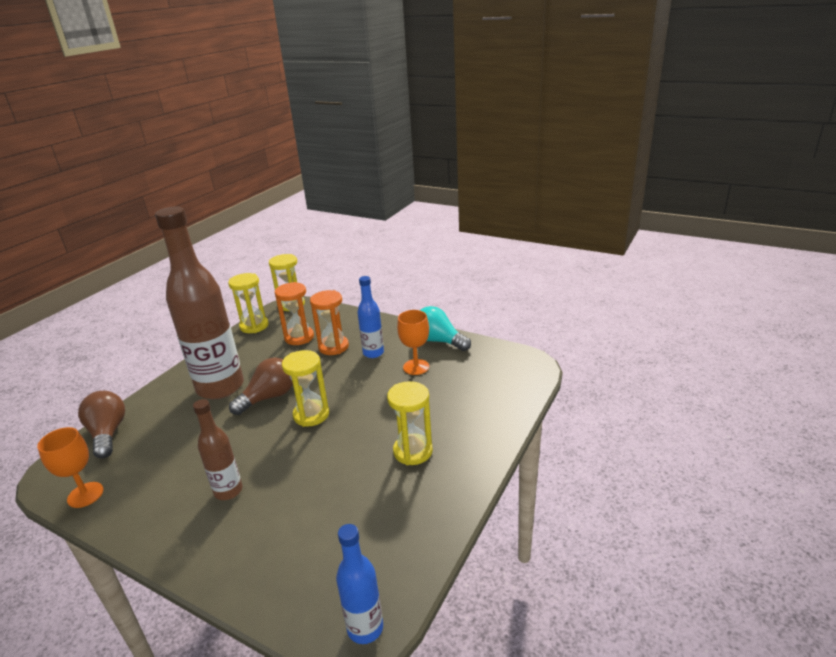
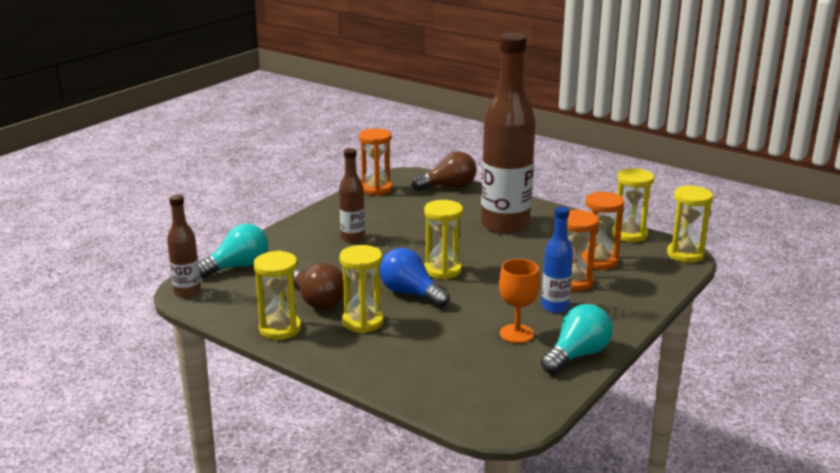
camera: 95 degrees right, 5 degrees down
orange goblet [37,427,103,508] -> orange hourglass [359,128,392,196]
brown light bulb [229,358,293,415] -> brown light bulb moved to [293,263,344,310]
blue bottle [336,524,383,644] -> brown bottle [167,194,201,298]
none -> turquoise light bulb [198,224,268,278]
none -> yellow hourglass [254,250,301,340]
none -> blue light bulb [380,248,449,307]

